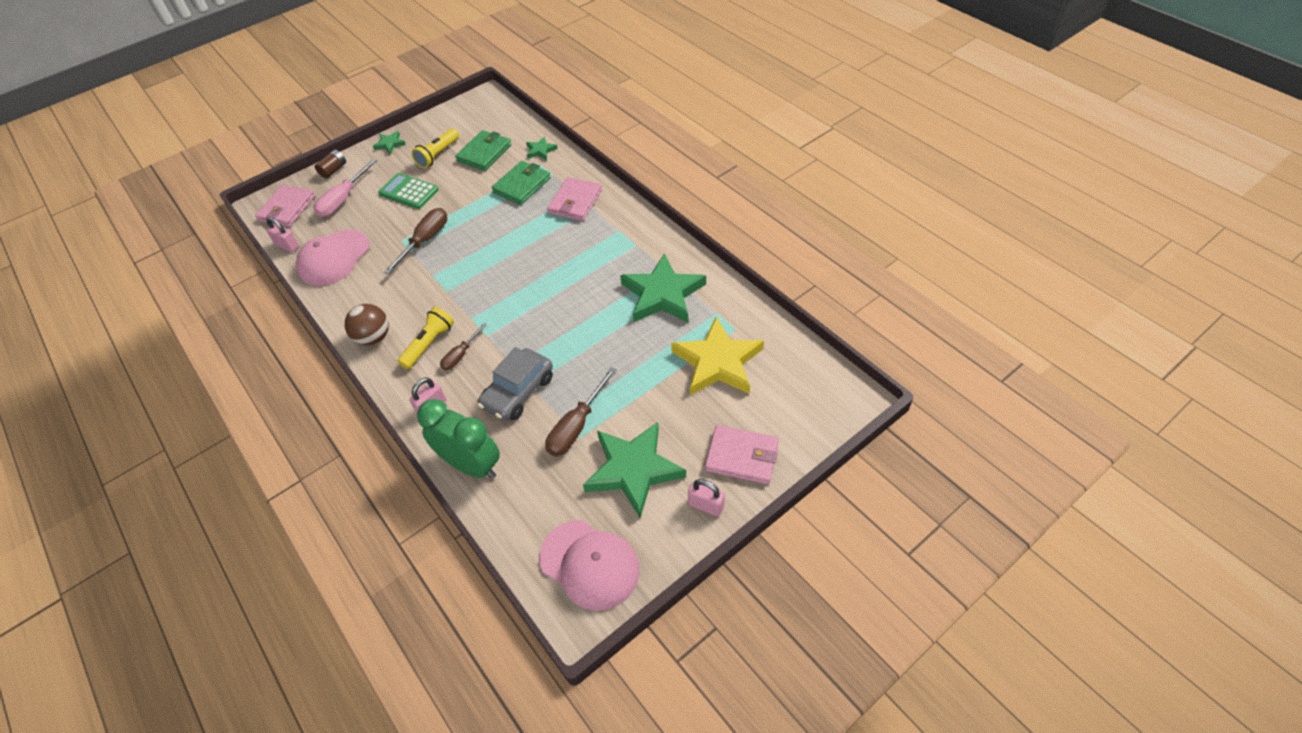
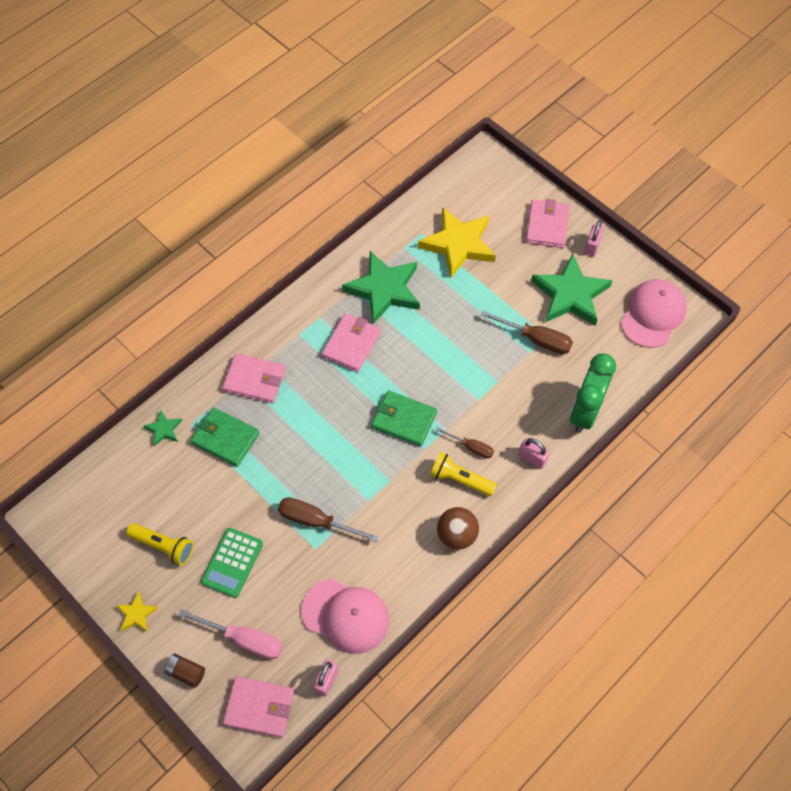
camera: 100 degrees left, 10 degrees up
green star [373,131,406,154] -> yellow star [116,591,158,632]
green wallet [455,130,511,171] -> green wallet moved to [371,391,437,447]
grey car [477,347,553,421] -> none
none -> pink wallet [321,313,381,372]

